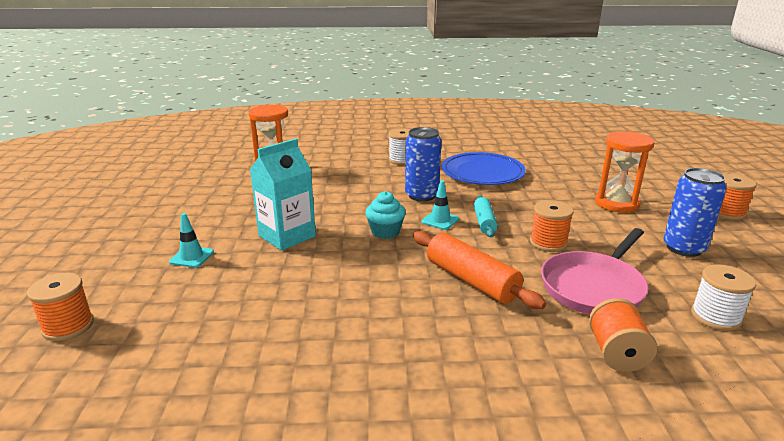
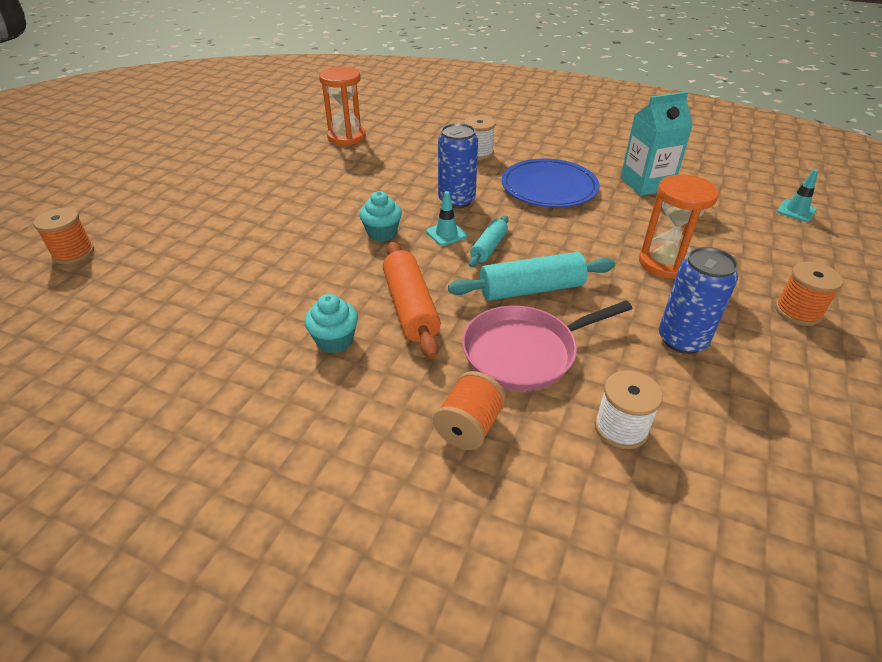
camera: 25 degrees right, 15 degrees up
turquoise traffic cone [169,213,214,268] -> turquoise traffic cone moved to [777,169,818,222]
turquoise carton [250,138,316,251] -> turquoise carton moved to [620,91,693,196]
orange spool [530,200,573,252] -> turquoise rolling pin [448,252,615,301]
none -> turquoise cupcake [305,294,358,353]

